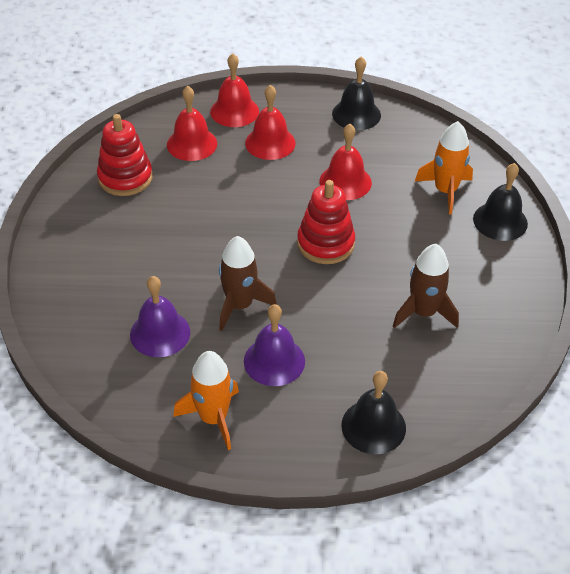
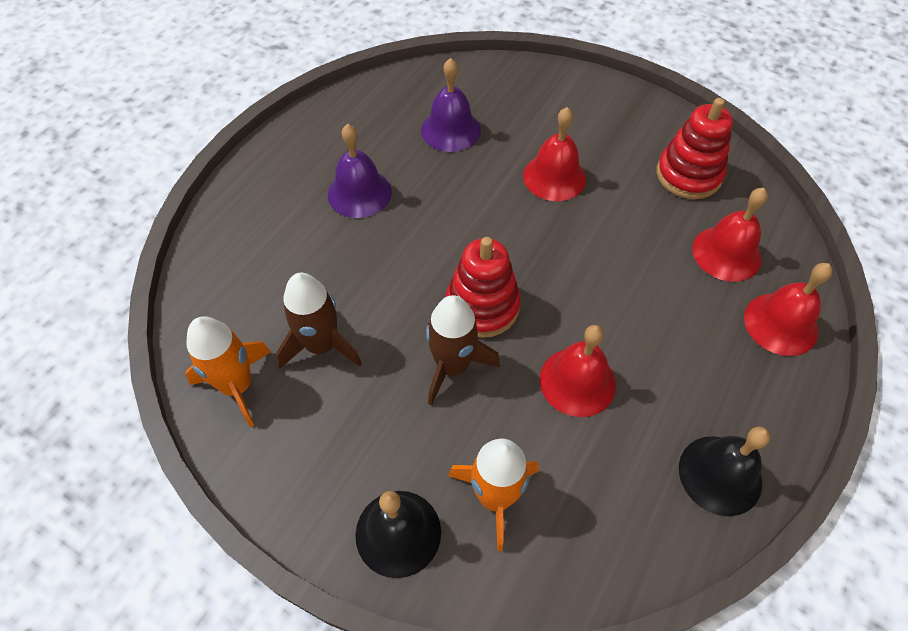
camera: 120 degrees right, 10 degrees up
orange rocket [173,351,239,450] -> orange rocket moved to [185,316,271,427]
brown rocket [219,236,277,331] -> brown rocket moved to [426,295,500,406]
red bell [245,85,296,160] -> red bell moved to [523,107,586,201]
black bell [341,371,406,454] -> none

